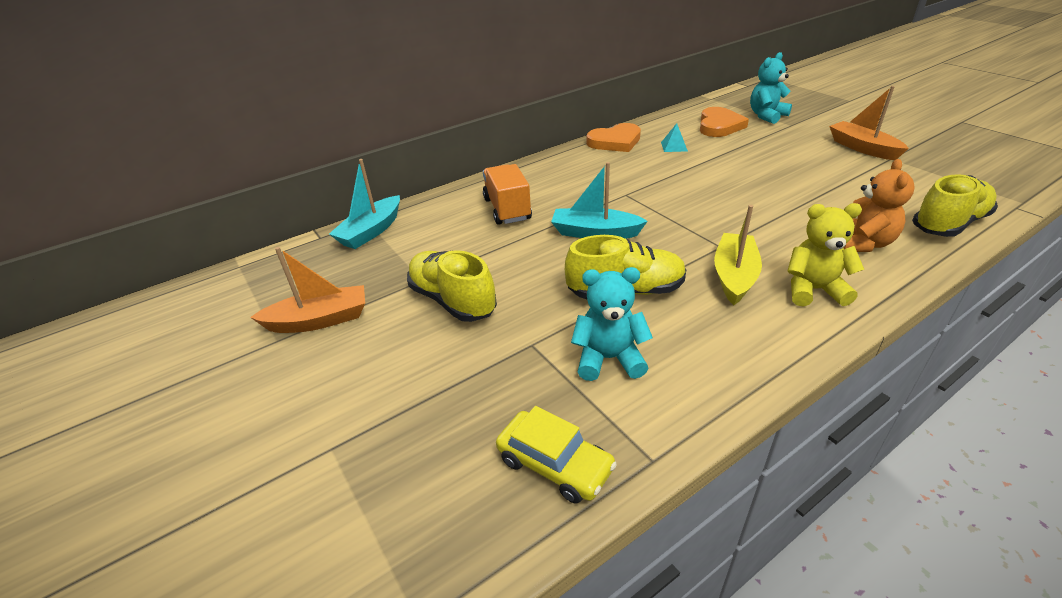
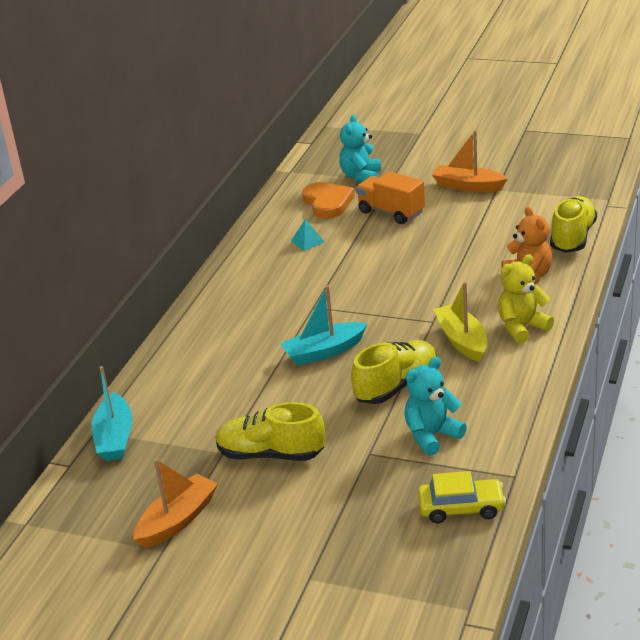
camera: 35 degrees left, 5 degrees down
orange truck [483,164,532,225] -> orange truck moved to [356,171,425,224]
orange heart [586,123,641,152] -> none

